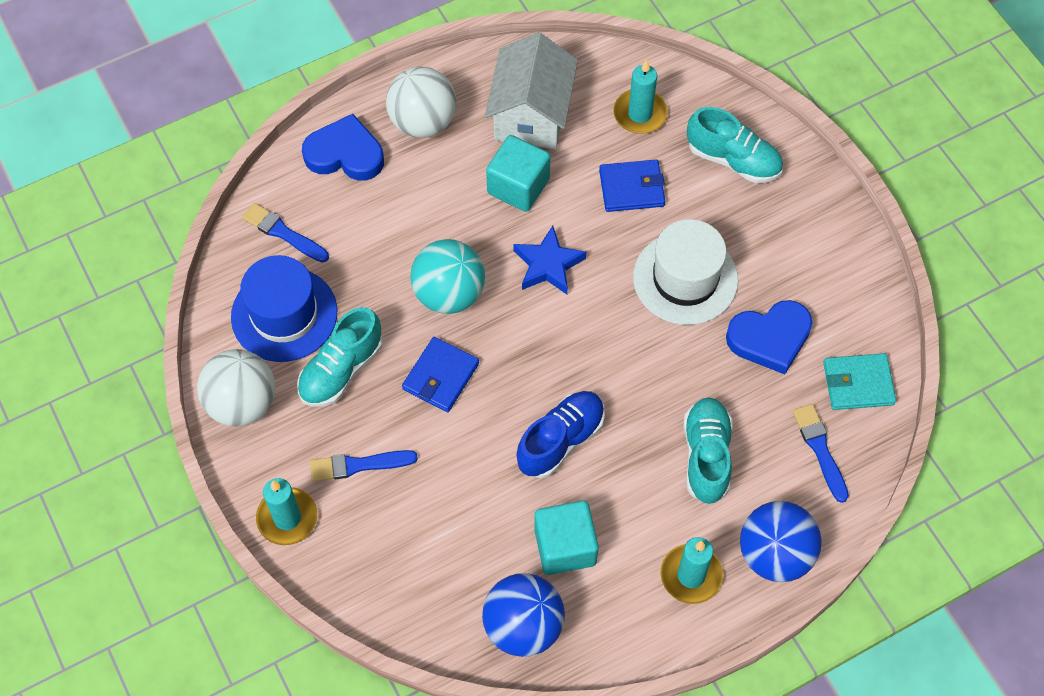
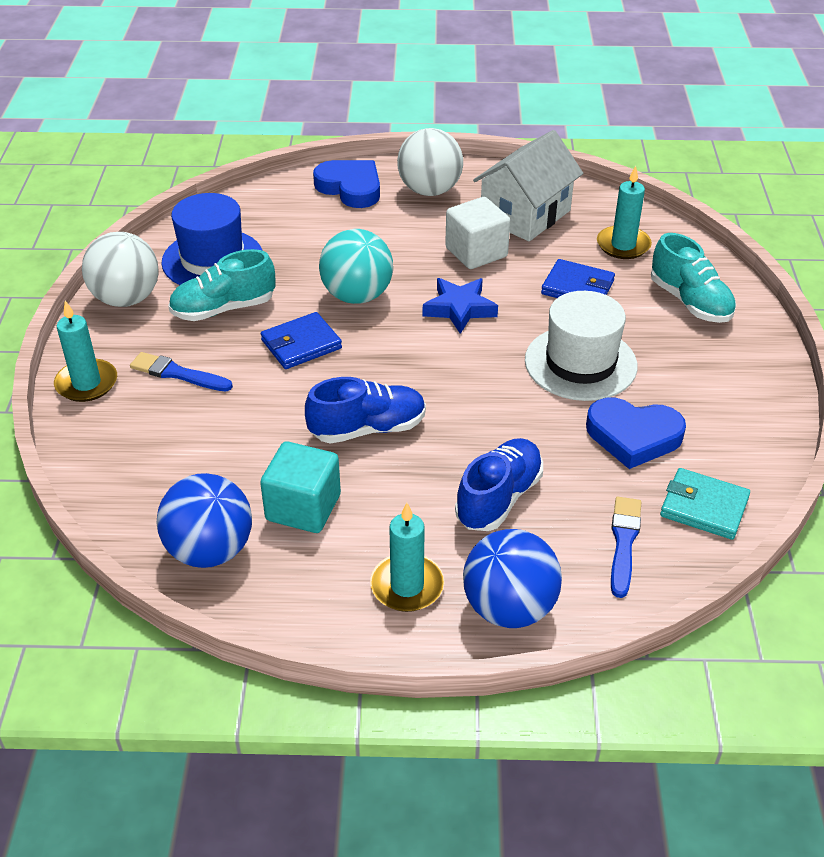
camera: 30 degrees right, 20 degrees down
blue brush [242,203,329,263] -> none
turquoise cube [486,135,551,212] -> white cube [445,197,510,269]
turquoise shoe [683,397,732,504] -> blue shoe [455,438,543,531]

